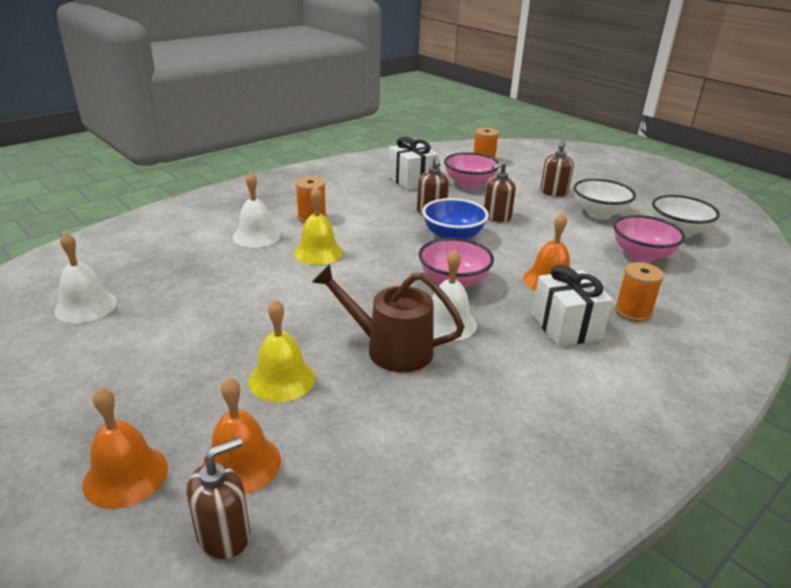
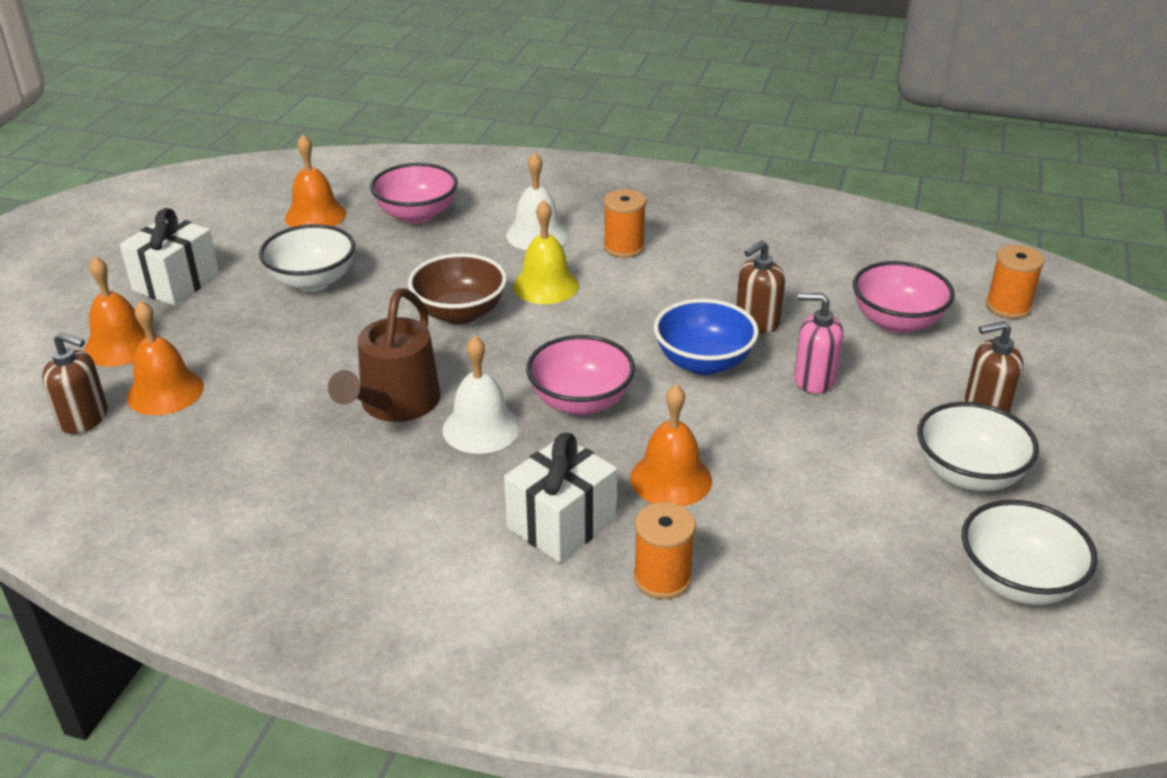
camera: 60 degrees right, 5 degrees up
white bell [54,232,117,323] -> orange bell [285,135,346,227]
yellow bell [248,299,315,402] -> none
brown watering can [312,264,465,372] -> brown watering can turned 150 degrees counterclockwise [328,288,441,422]
white gift [388,137,438,190] -> white gift moved to [120,208,219,306]
brown soap dispenser [484,161,516,222] -> pink soap dispenser [794,293,843,394]
pink bowl [613,215,685,262] -> pink bowl moved to [370,163,458,224]
none -> white bowl [259,224,355,292]
none -> brown bowl [408,253,507,324]

